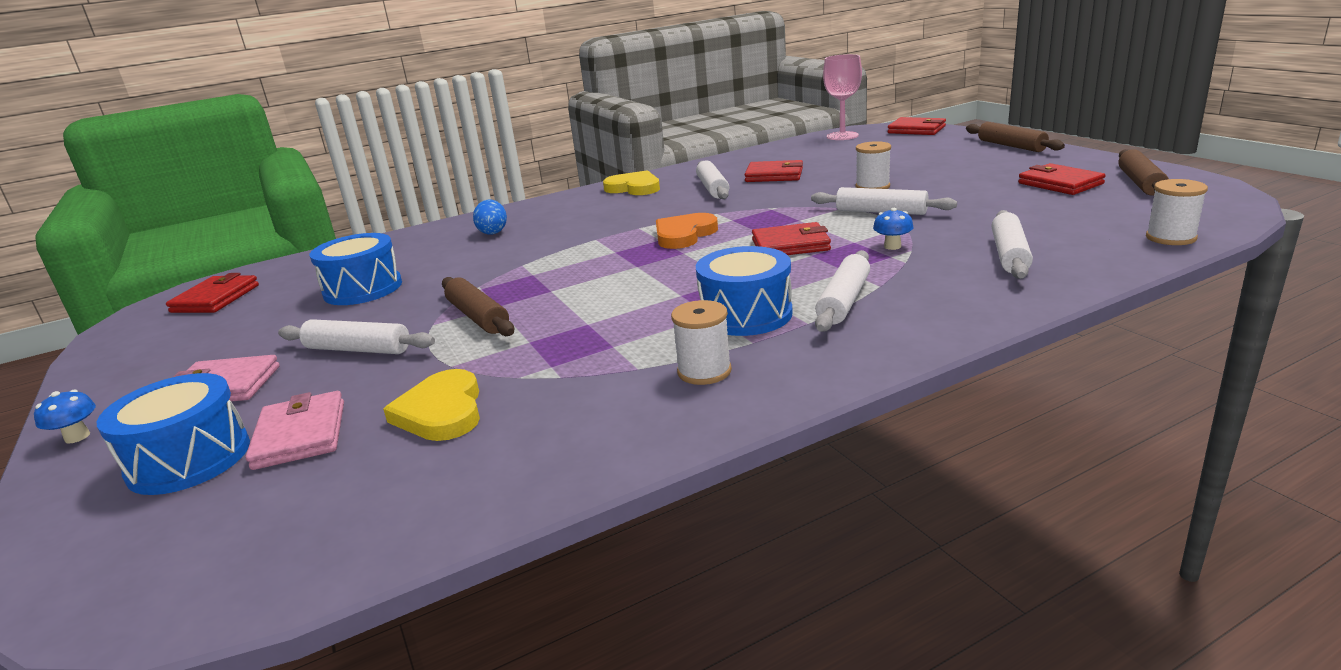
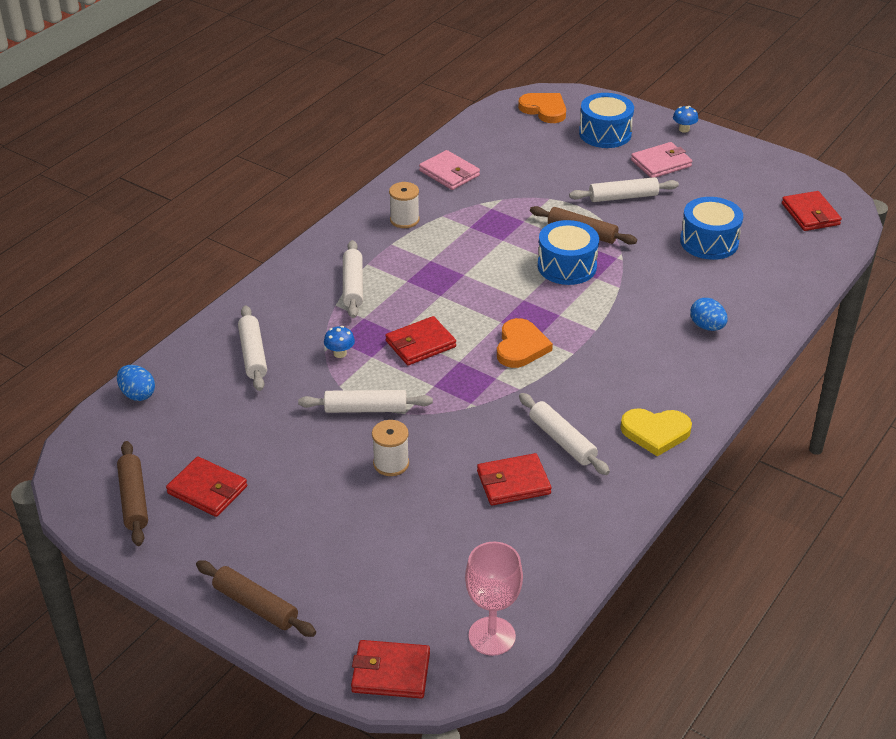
camera: 150 degrees right, 15 degrees up
pink wallet [246,391,344,470] -> pink wallet moved to [419,150,480,190]
yellow heart [383,369,480,441] -> none
blue drum [696,246,793,336] -> blue drum moved to [538,220,599,285]
white spool [1146,179,1208,245] -> blue egg [117,365,155,401]
none -> orange heart [518,93,566,123]

